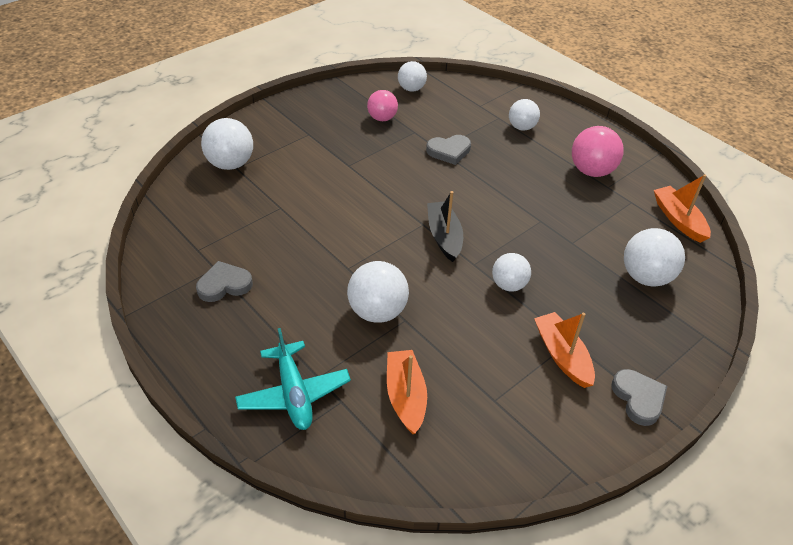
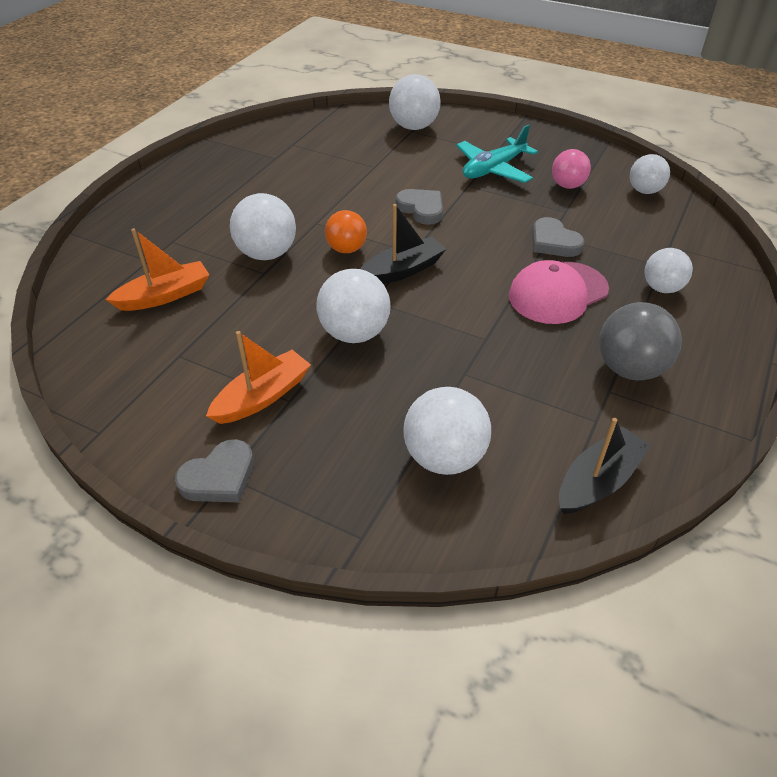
camera: 70 degrees right, 0 degrees up
grey heart [196,261,253,302] -> grey heart moved to [396,189,443,225]
turquoise plane [235,328,351,430] -> turquoise plane moved to [456,124,538,183]
white ball [492,253,531,292] -> white ball [317,269,390,343], size x1.52
pink ball [572,126,624,177] -> grey ball [599,302,682,380]
orange boat [654,174,711,243] -> black boat [559,418,651,514]
none -> orange ball [325,210,367,253]
none -> pink cap [509,260,609,324]

